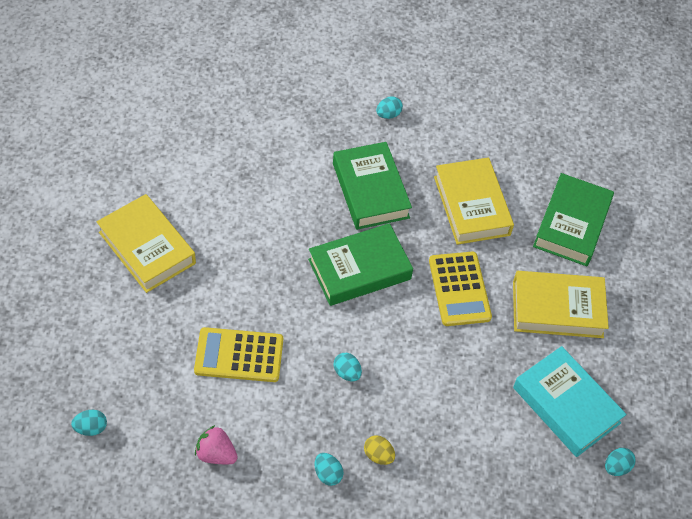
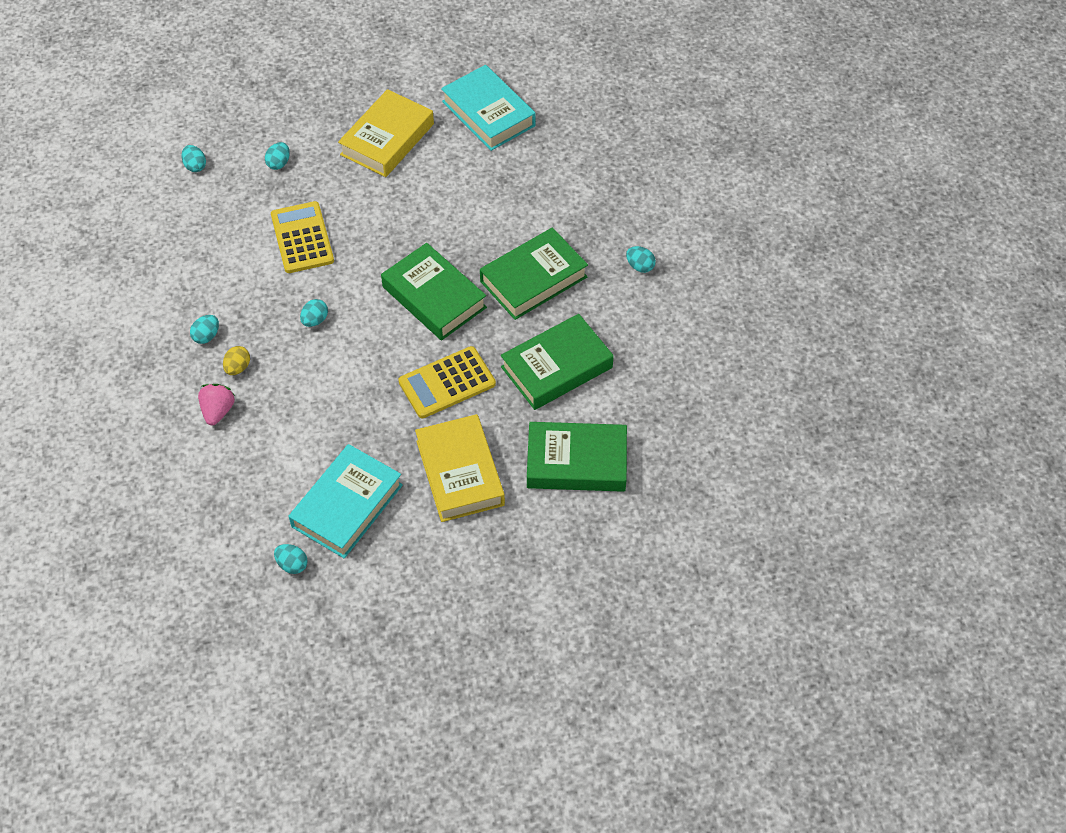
camera: 75 degrees right, 0 degrees up
pink strawberry [195,425,238,464] -> pink strawberry moved to [198,384,235,425]
yellow book [434,158,514,245] -> green book [501,314,614,410]
none -> turquoise egg [265,142,290,170]
none -> turquoise book [441,65,536,151]

